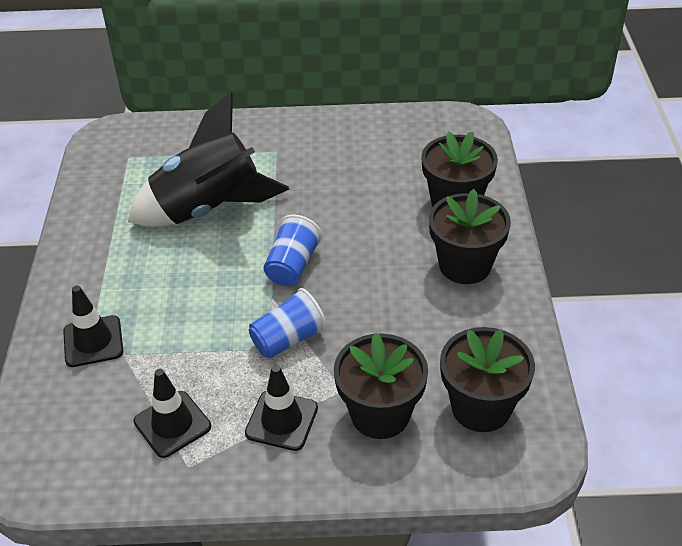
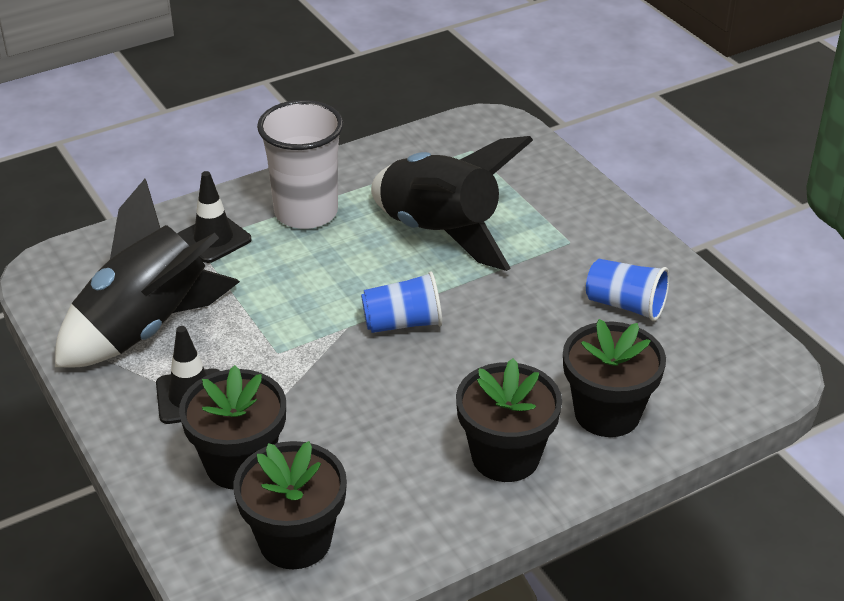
camera: 60 degrees right, 5 degrees down
black traffic cone [133,369,211,458] -> black rocket [55,179,240,367]
blue cup [249,288,327,359] -> blue cup moved to [586,259,670,321]
none -> white cup [257,100,343,229]

